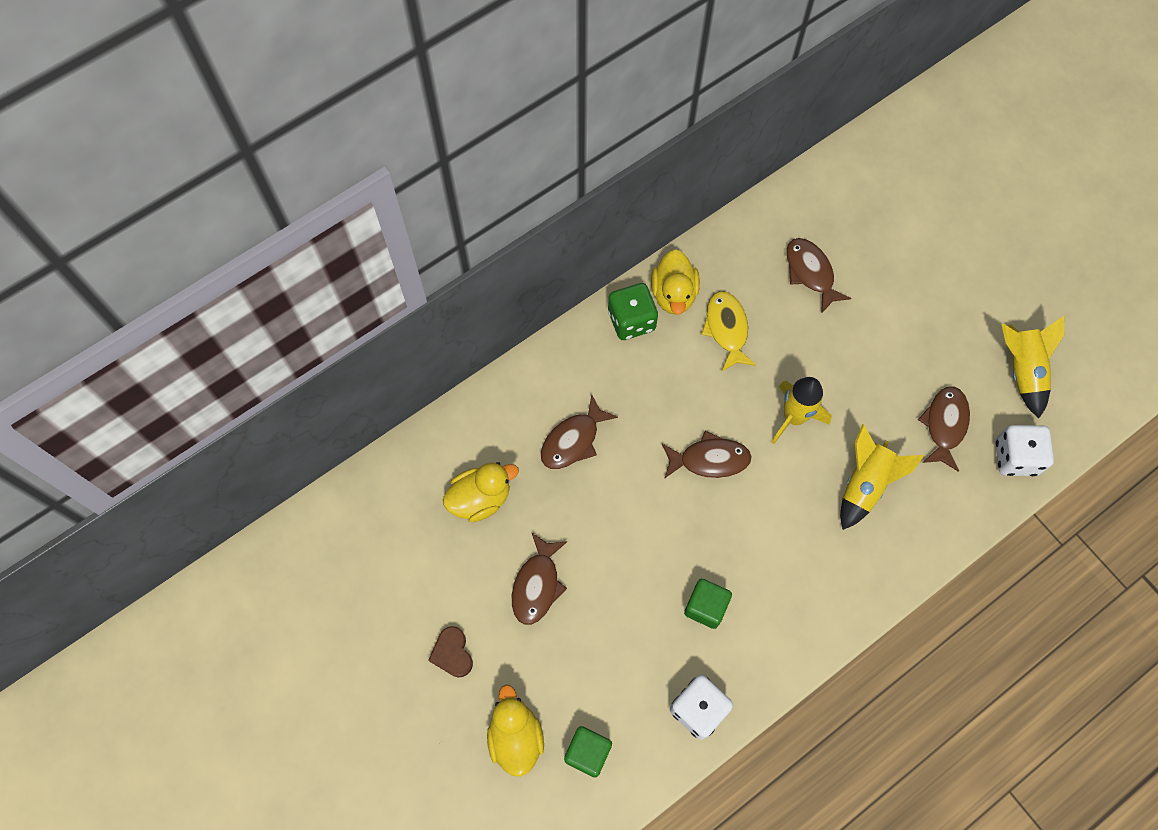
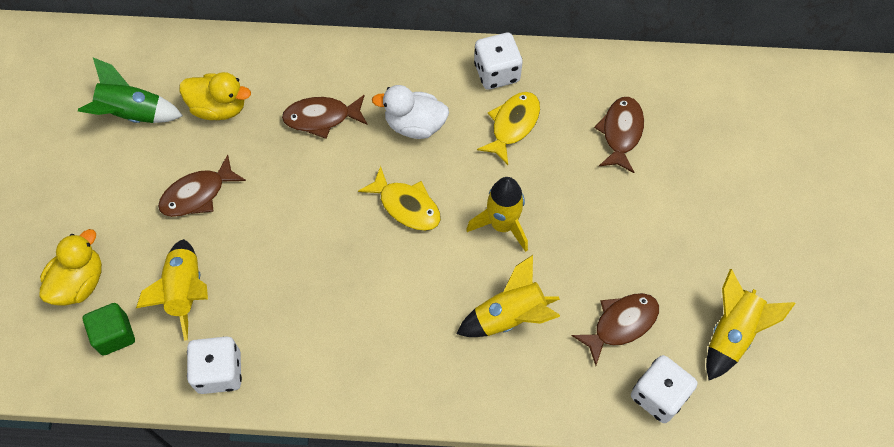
camera: 40 degrees right, 5 degrees down
brown heart [428,626,473,677] -> none
green dice [608,283,658,340] -> none
yellow duck [651,249,700,315] -> white dice [474,33,523,90]
brown fish [662,431,752,479] -> yellow fish [358,166,441,231]
green cube [684,579,732,629] -> none
none -> green rocket [78,58,183,123]
none -> yellow rocket [136,239,208,341]
none -> white duck [372,85,449,139]

